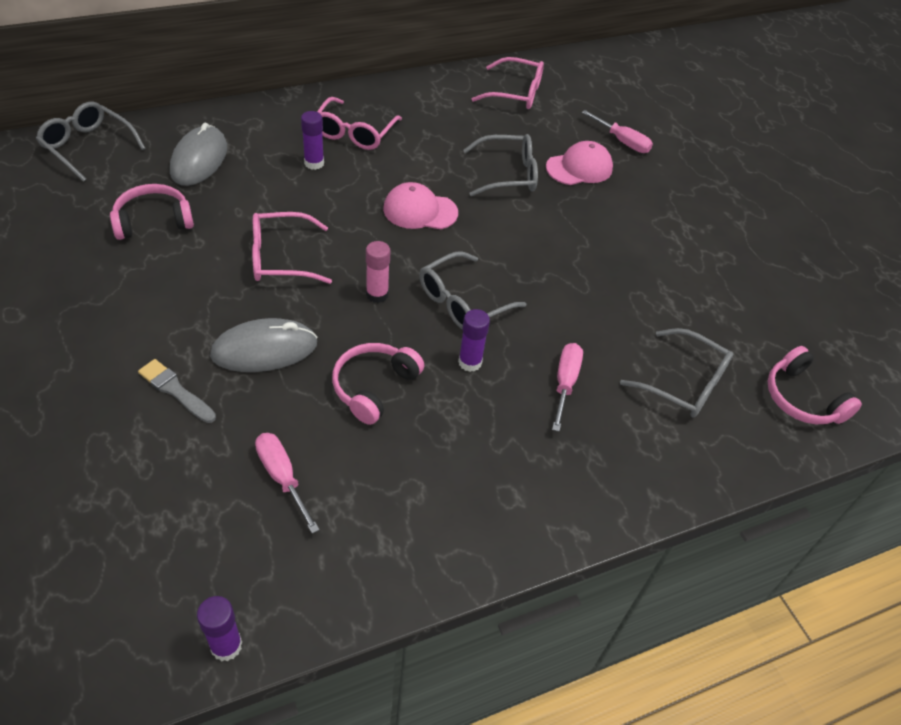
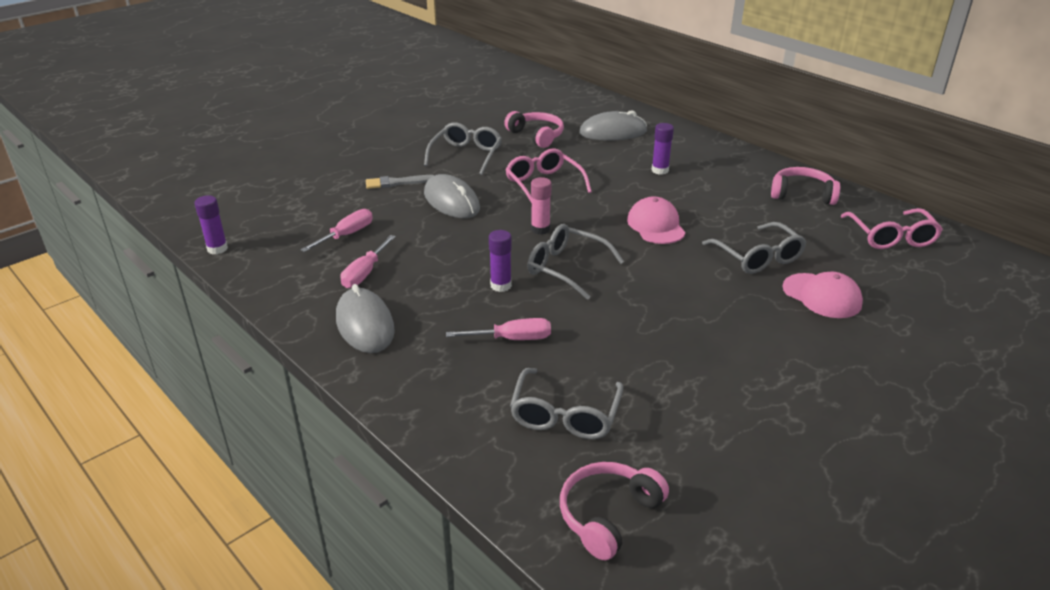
camera: 75 degrees right, 15 degrees down
grey glasses [36,102,145,182] -> grey glasses moved to [424,122,502,175]
grey brush [138,359,216,423] -> grey brush turned 120 degrees counterclockwise [366,175,434,189]
pink glasses [317,97,402,150] -> none
pink headphones [332,343,424,425] -> pink headphones moved to [771,167,840,205]
pink screwdriver [582,110,653,153] -> pink screwdriver moved to [340,235,396,288]
none -> grey mouse [336,284,395,353]

